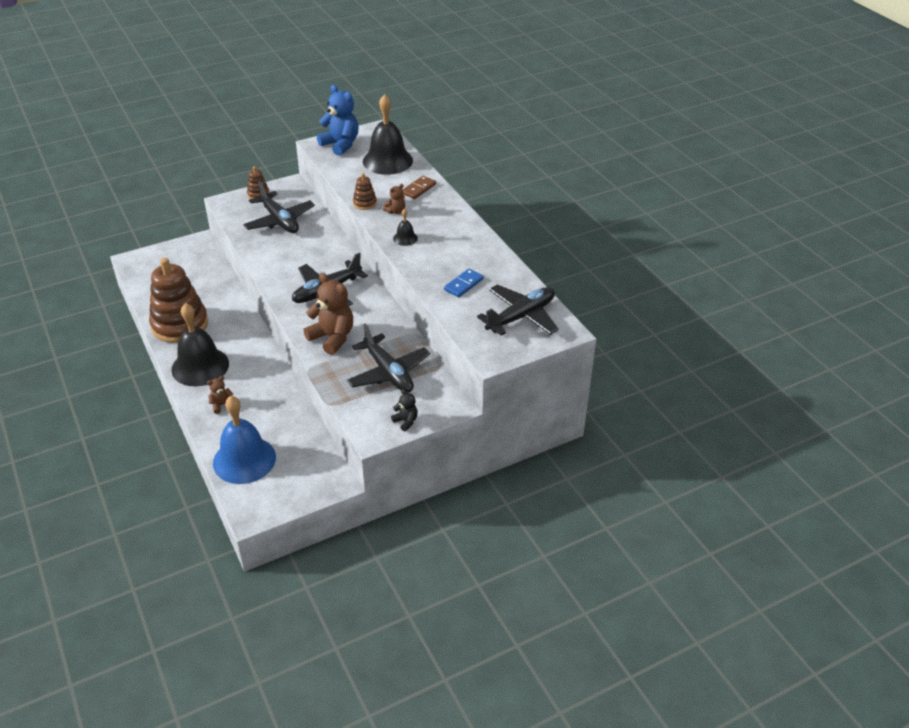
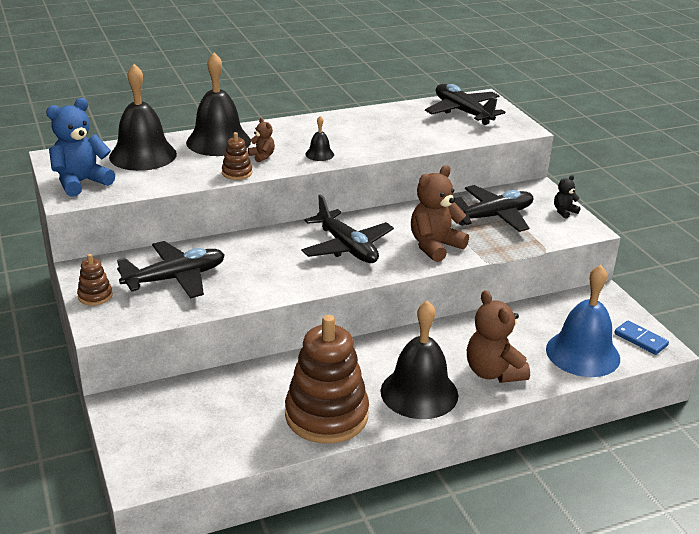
camera: 85 degrees left, 10 degrees down
brown teddy bear [207,376,234,414] -> brown teddy bear [467,290,530,383], size x2.05
brown domino [402,176,436,199] -> black bell [186,53,251,156]
blue domino [444,269,484,297] -> blue domino moved to [614,321,669,355]

